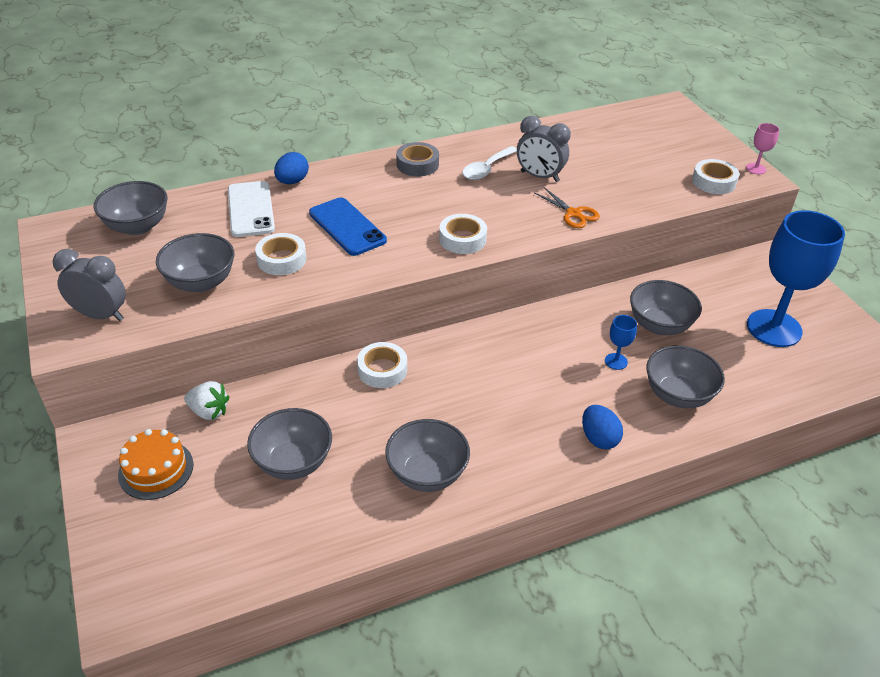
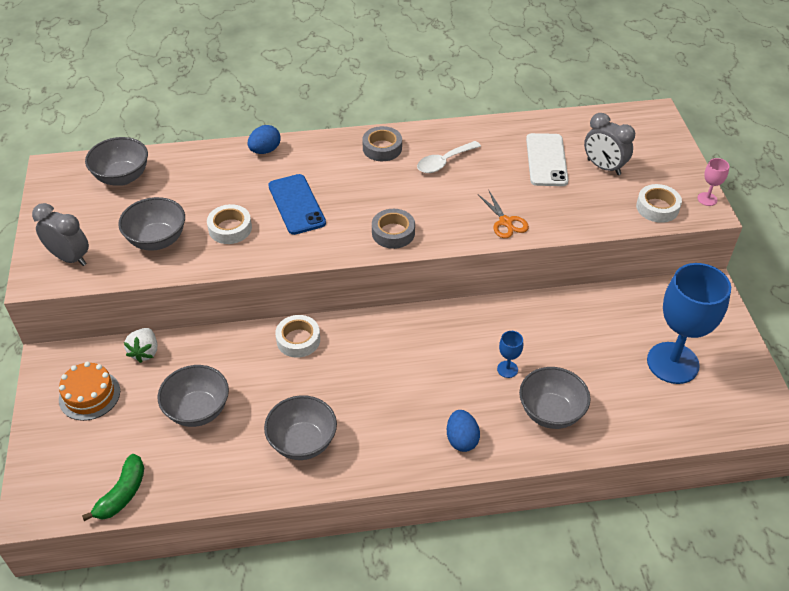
camera: 15 degrees right, 5 degrees up
white strawberry [184,381,230,420] -> white strawberry turned 60 degrees clockwise [124,328,157,363]
white phone [228,181,275,237] -> white phone moved to [526,133,568,186]
white tape [439,214,487,254] -> grey tape [372,209,415,249]
grey clock [517,116,571,182] -> grey clock moved to [584,113,635,175]
grey bowl [630,280,702,335] -> none
none -> green banana [82,454,144,521]

